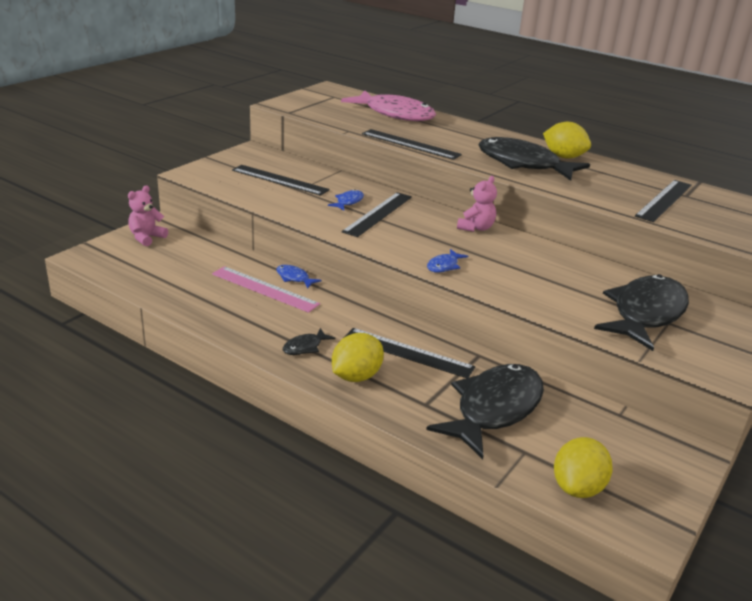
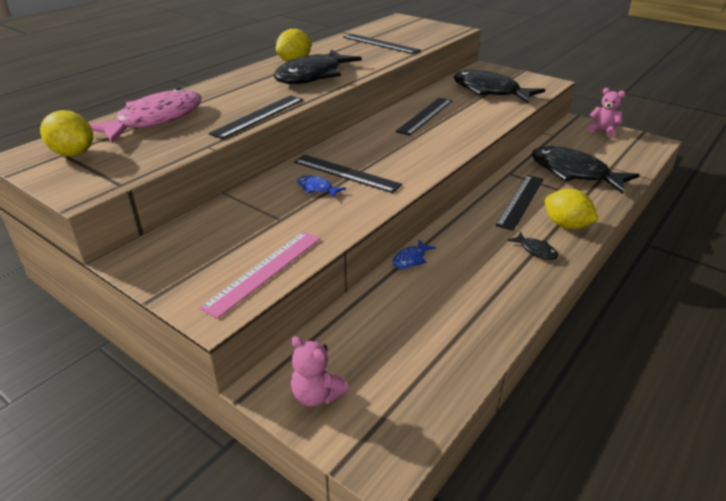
camera: 85 degrees left, 5 degrees up
pink ruler [212,266,320,313] -> pink ruler moved to [200,231,320,319]
black ruler [232,165,330,196] -> black ruler moved to [395,98,452,136]
blue fish [427,249,468,273] -> none
pink teddy bear [457,176,497,232] -> pink teddy bear moved to [587,88,626,137]
yellow lemon [554,437,613,498] -> yellow lemon moved to [40,110,93,156]

